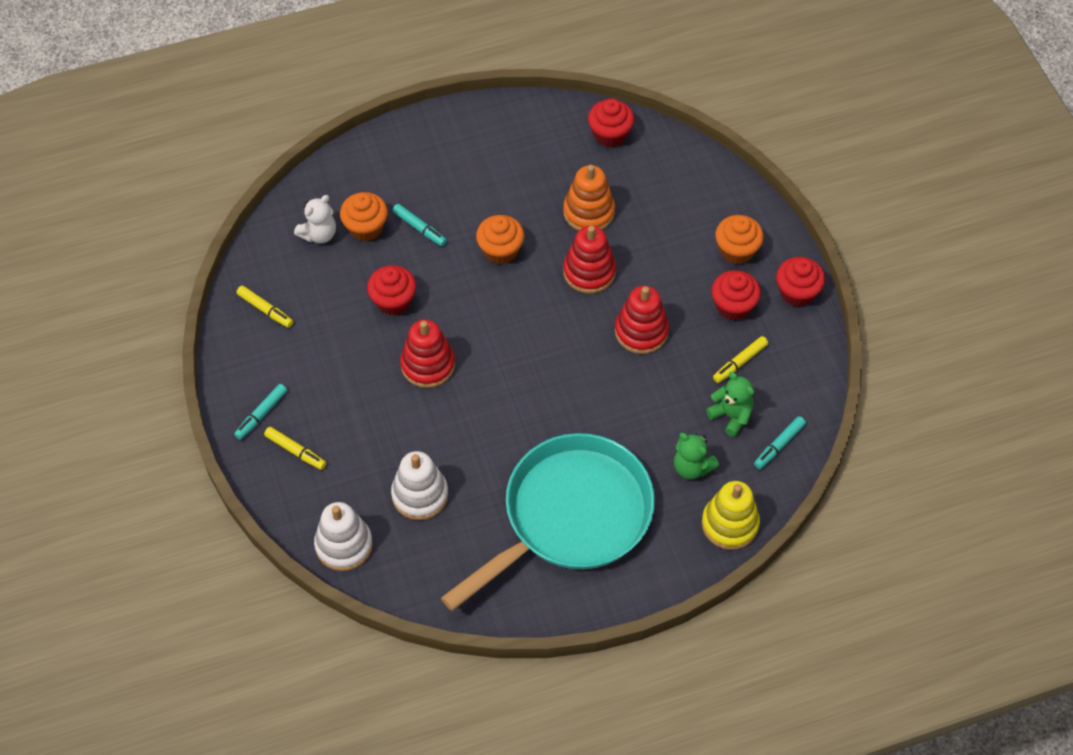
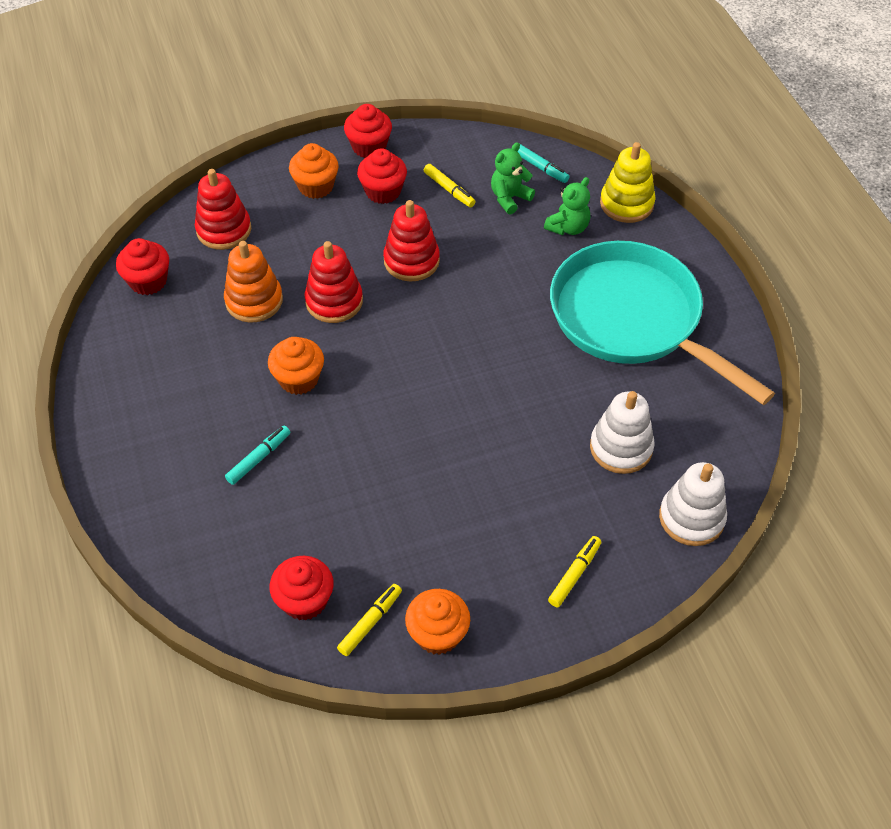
camera: 90 degrees left, 5 degrees down
turquoise marker [234,384,287,440] -> none
white teddy bear [294,195,336,243] -> none
orange cupcake [340,192,388,241] -> orange cupcake moved to [405,589,470,655]
red cupcake [367,265,416,316] -> red cupcake moved to [270,556,334,620]
red stacking toy [400,319,455,388] -> red stacking toy moved to [195,169,251,250]

